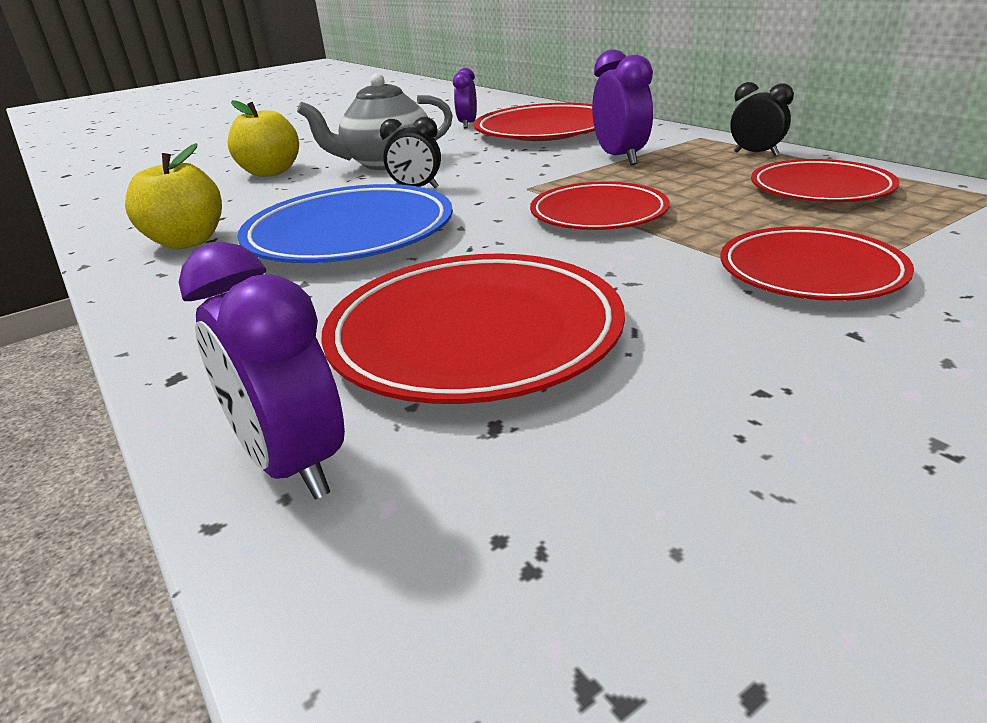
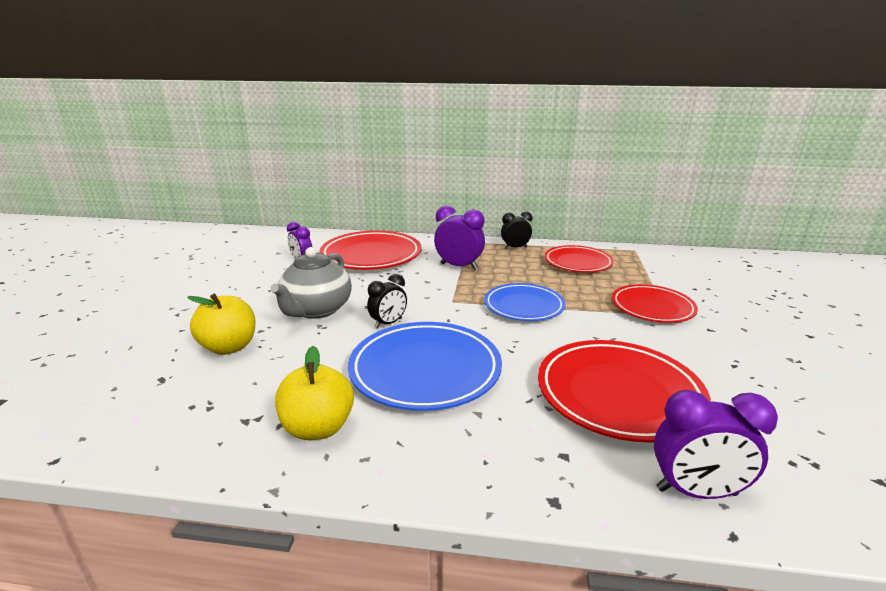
camera: 50 degrees left, 5 degrees down
red plate [530,182,670,230] -> blue plate [484,283,565,321]

